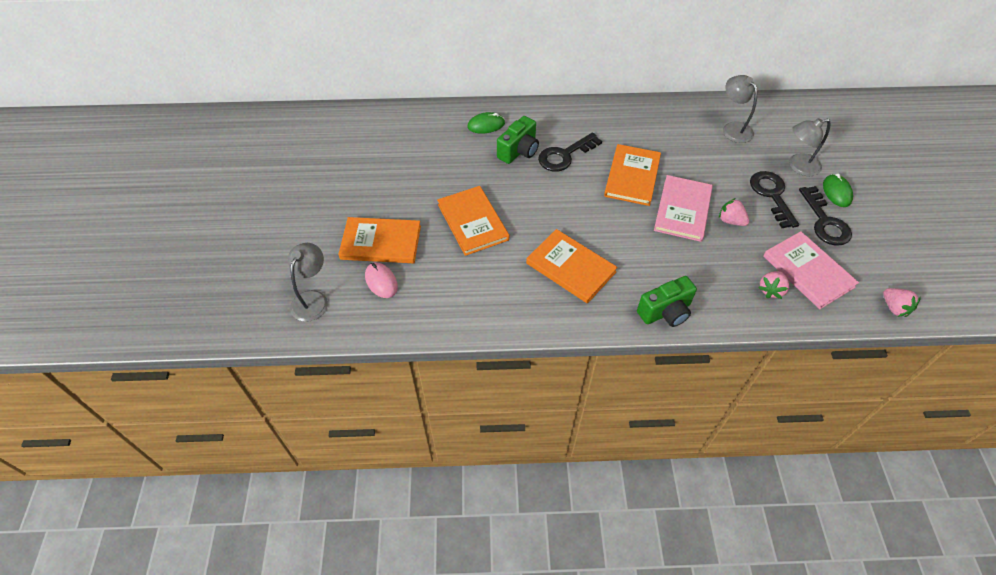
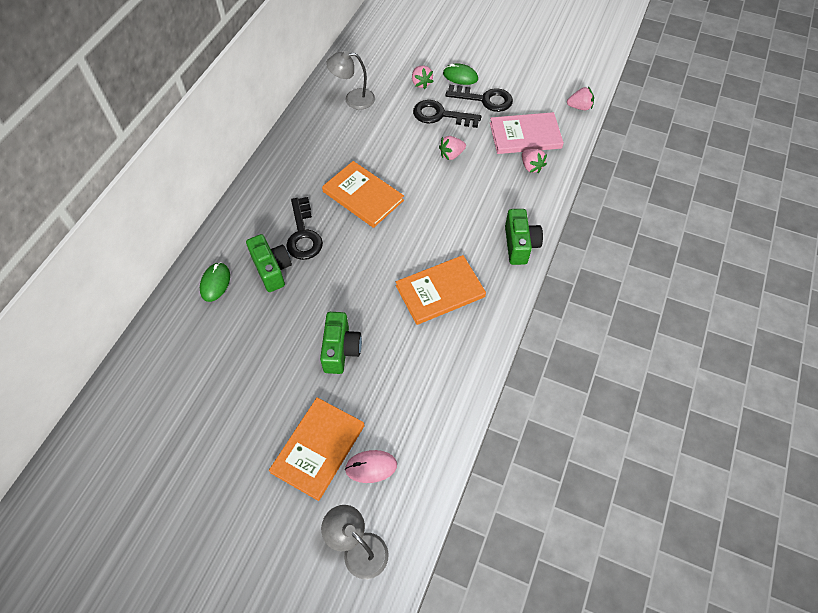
camera: 65 degrees left, 5 degrees up
orange book [437,186,509,256] -> green camera [320,312,362,374]
pink book [654,175,713,242] -> none
grey lamp [789,118,831,176] -> pink strawberry [412,65,434,89]

